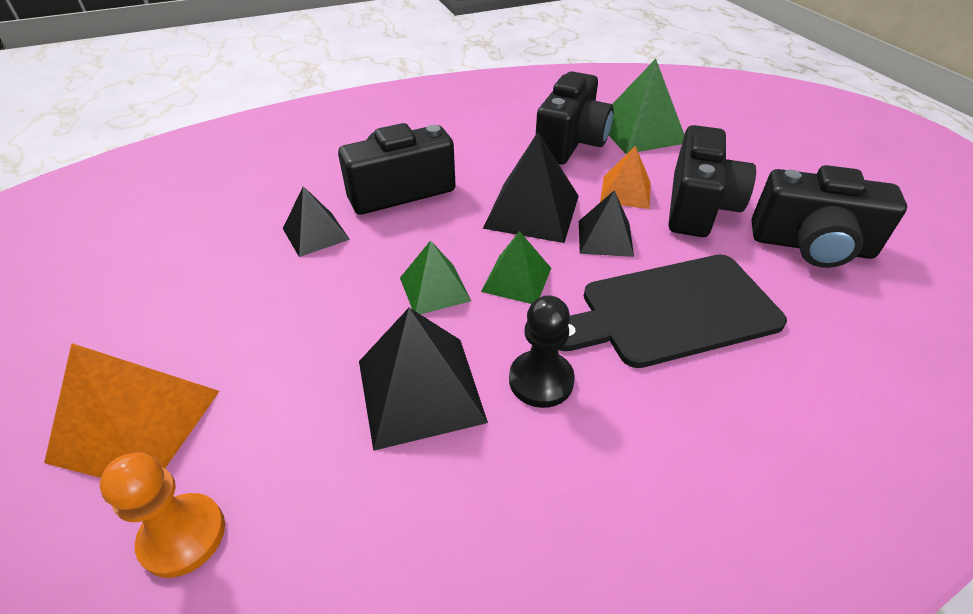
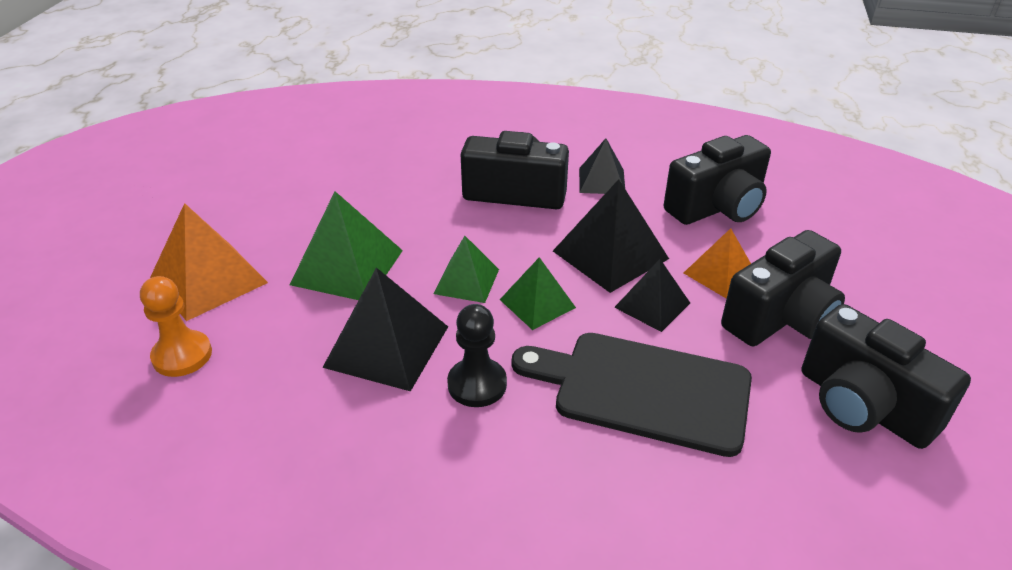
camera: 35 degrees right, 5 degrees down
black pyramid [283,186,350,257] -> black pyramid moved to [579,138,625,194]
green pyramid [609,59,684,154] -> green pyramid moved to [290,191,403,300]

